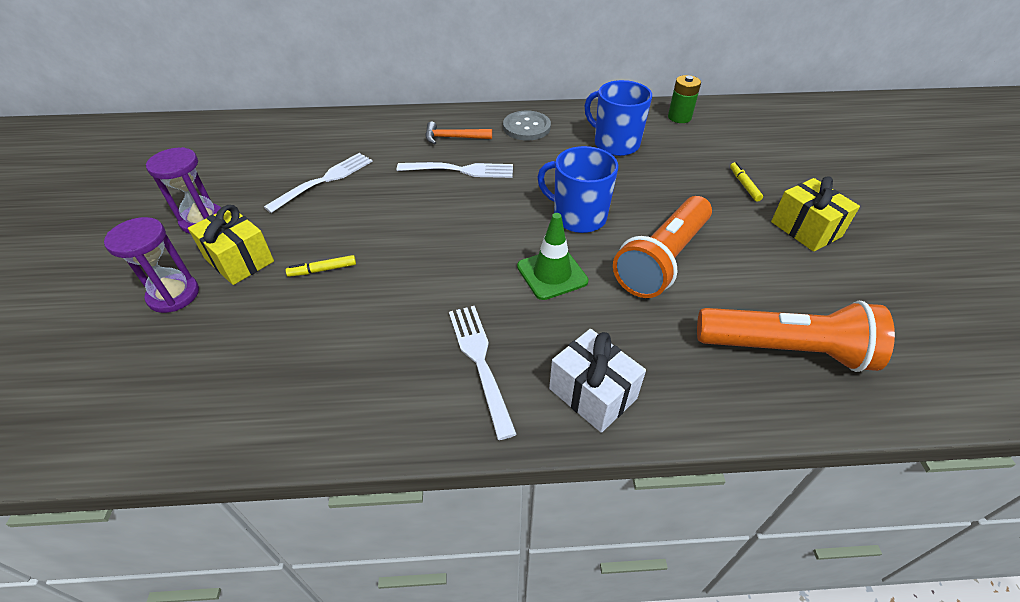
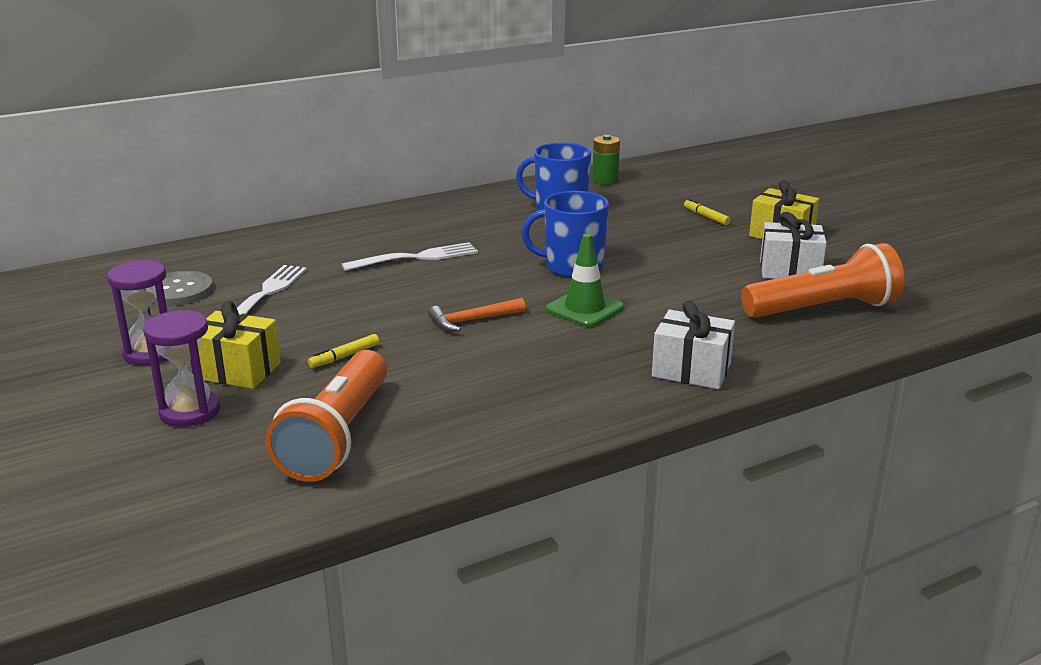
camera: 25 degrees left, 20 degrees down
orange hammer [425,122,492,144] -> orange hammer moved to [428,298,526,331]
white fork [449,306,517,440] -> none
grey button [503,111,551,140] -> grey button moved to [152,271,213,306]
orange flashlight [613,196,712,298] -> orange flashlight moved to [265,350,387,482]
none -> white gift [760,212,827,279]

